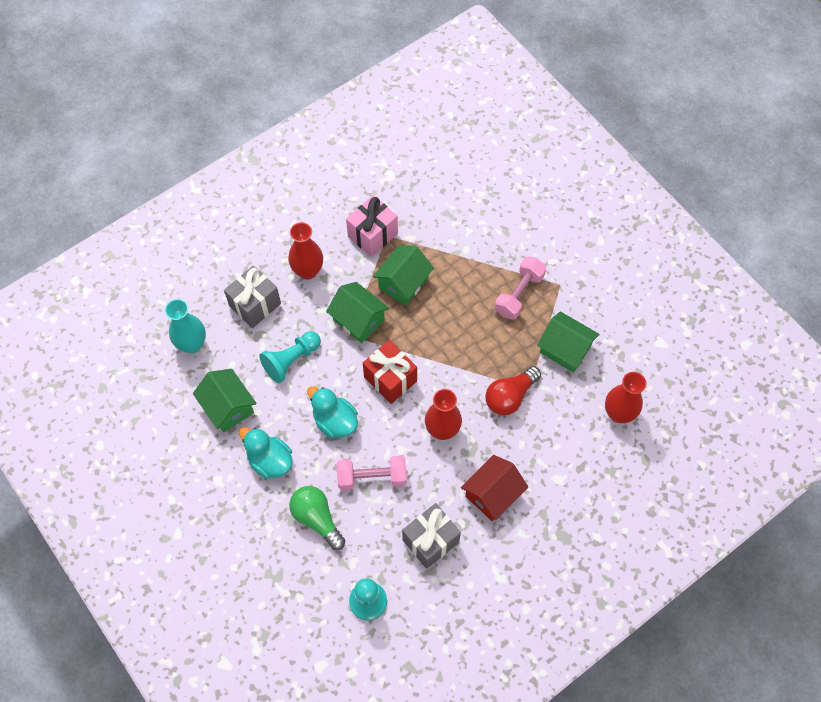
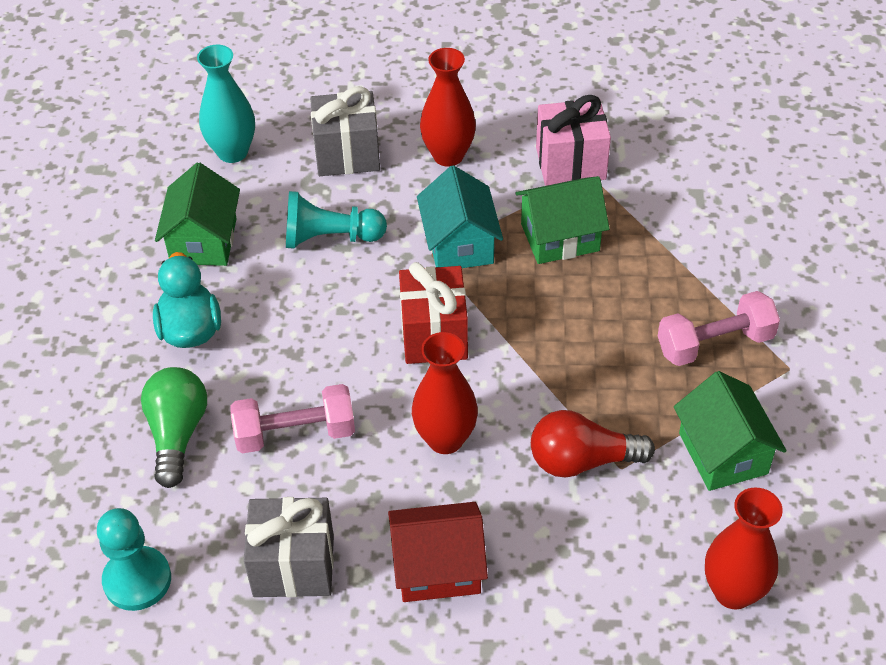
camera: 40 degrees right, 15 degrees down
turquoise duck [307,386,358,438] -> none
green house [326,282,389,343] -> turquoise house [417,165,503,268]
pink dumbbell [337,456,407,490] -> pink dumbbell turned 45 degrees counterclockwise [230,384,355,453]

